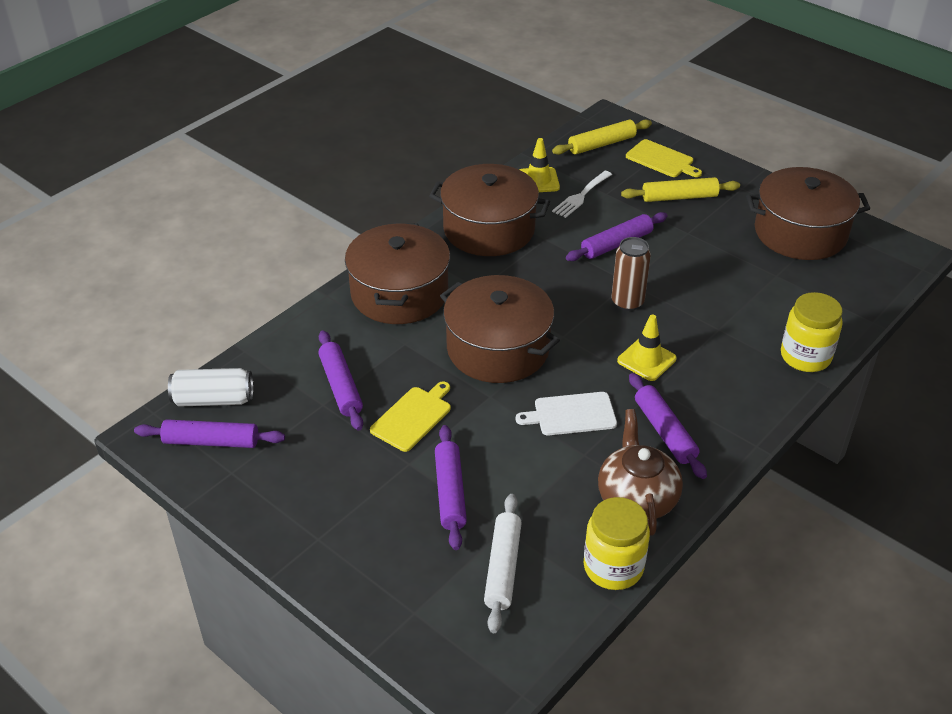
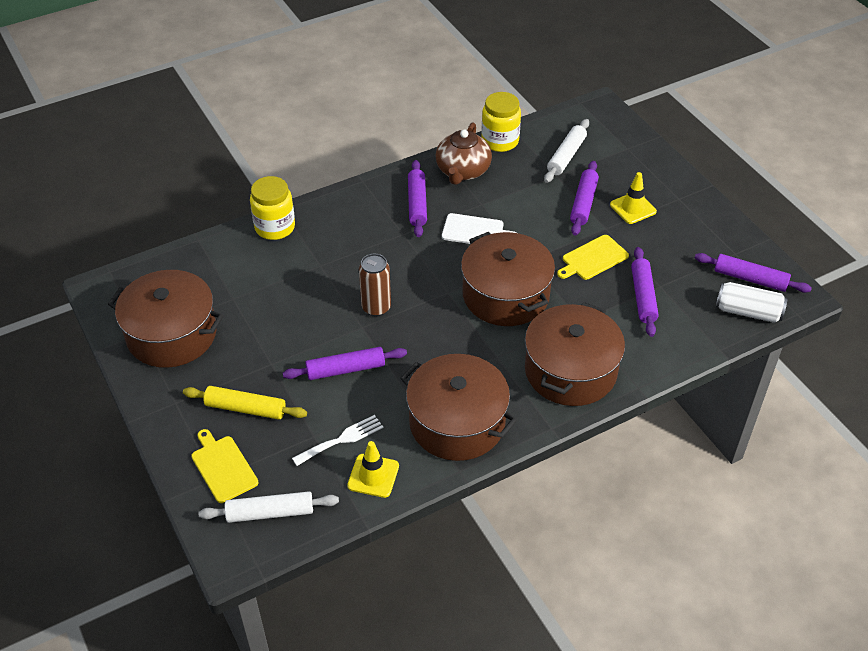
camera: 160 degrees left, 5 degrees up
yellow rolling pin [552,120,652,155] -> white rolling pin [198,491,339,523]
yellow traffic cone [617,315,677,381] -> yellow traffic cone moved to [610,172,657,224]

